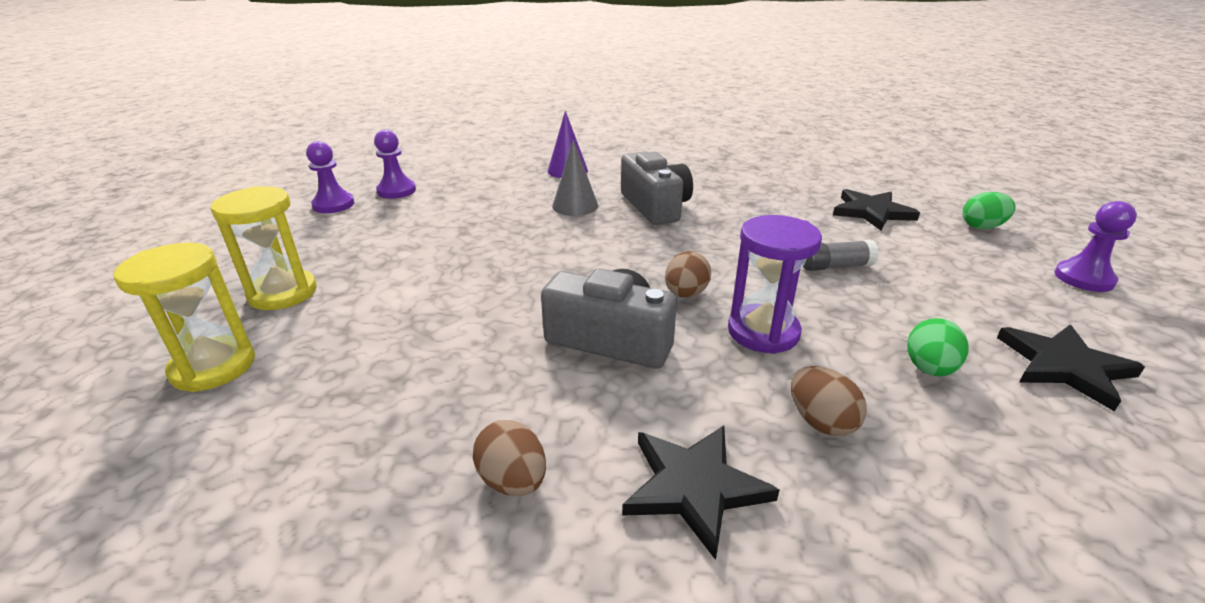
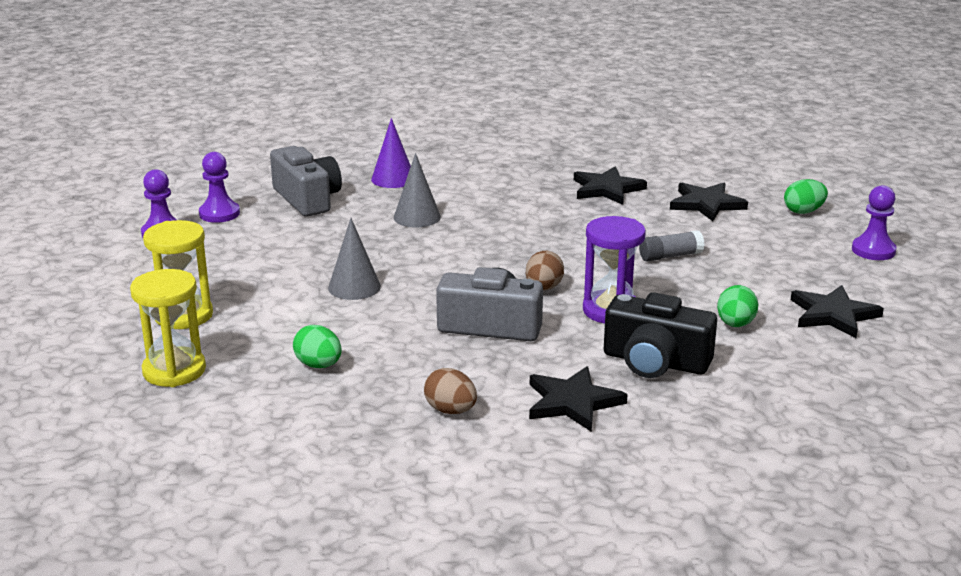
camera: 10 degrees left, 5 degrees down
grey camera [621,152,693,225] -> grey camera moved to [270,146,342,217]
brown egg [791,366,867,436] -> black camera [604,292,717,378]
none -> green egg [293,325,342,368]
none -> grey cone [328,218,381,300]
none -> black star [574,166,647,205]

